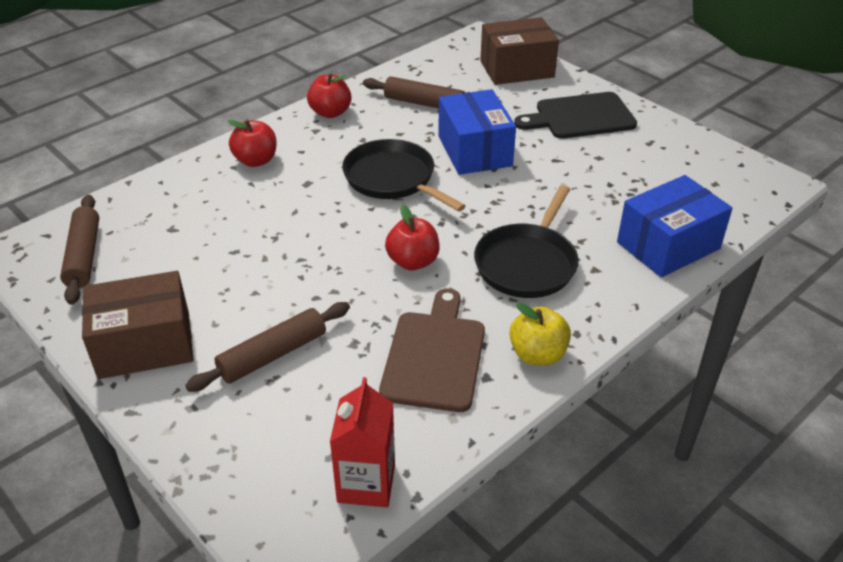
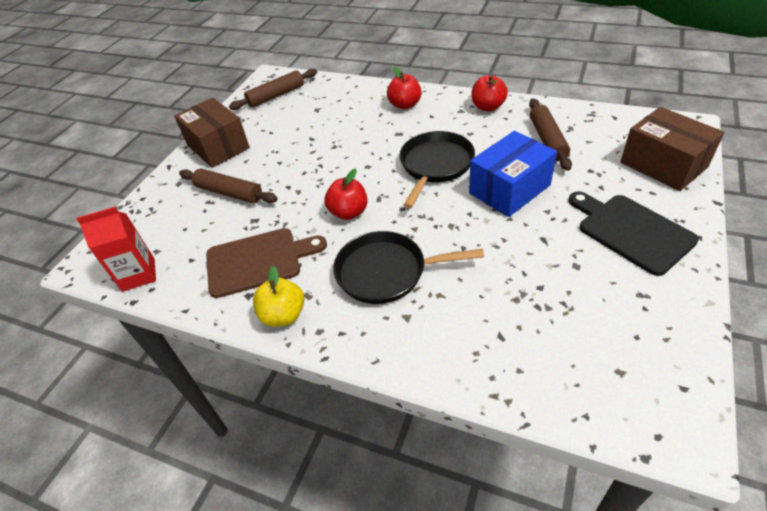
camera: 70 degrees right, 5 degrees up
blue box [617,175,733,277] -> none

